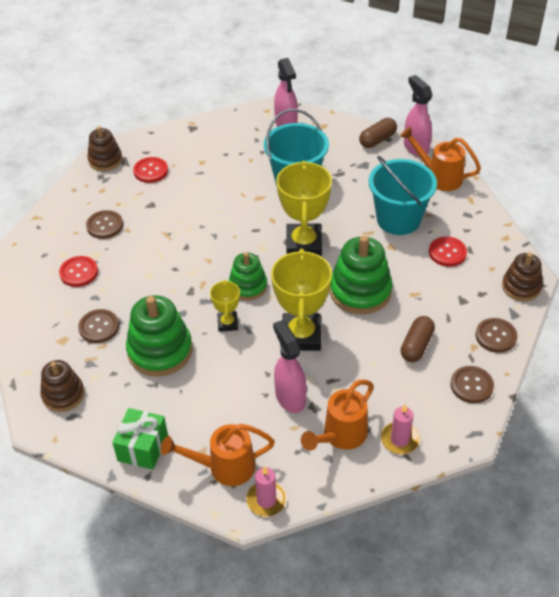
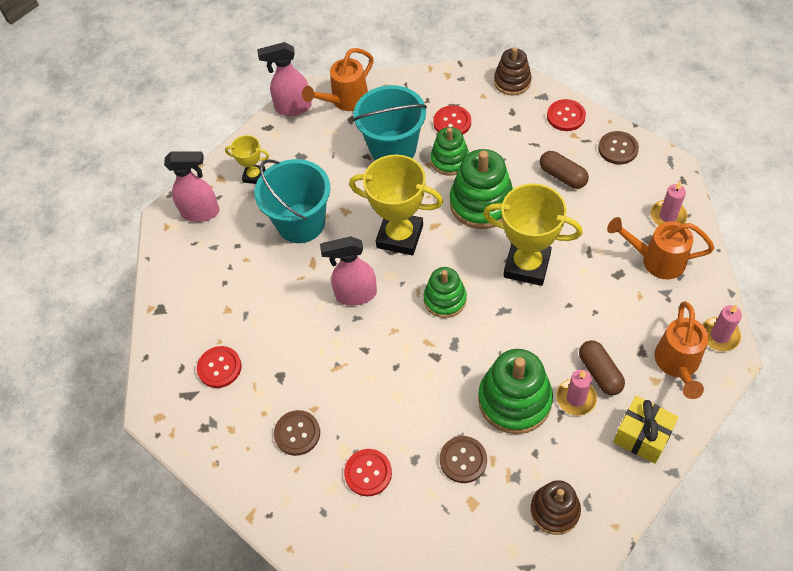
camera: 70 degrees left, 10 degrees up
brown stacking toy [87,126,122,171] -> none
green gift [112,408,168,470] -> yellow gift [613,396,679,464]
yellow trophy [210,280,240,332] -> yellow trophy moved to [225,135,269,184]
pink spray bottle [273,320,307,413] -> pink spray bottle moved to [320,236,377,306]
orange watering can [301,380,374,451] -> orange watering can turned 135 degrees clockwise [607,217,714,279]
brown capsule [359,118,397,148] -> brown capsule moved to [579,340,625,395]
brown button [476,318,517,353] -> red button [547,99,586,131]
none -> green stacking toy [430,127,469,176]
none -> pink candle [556,370,597,416]

